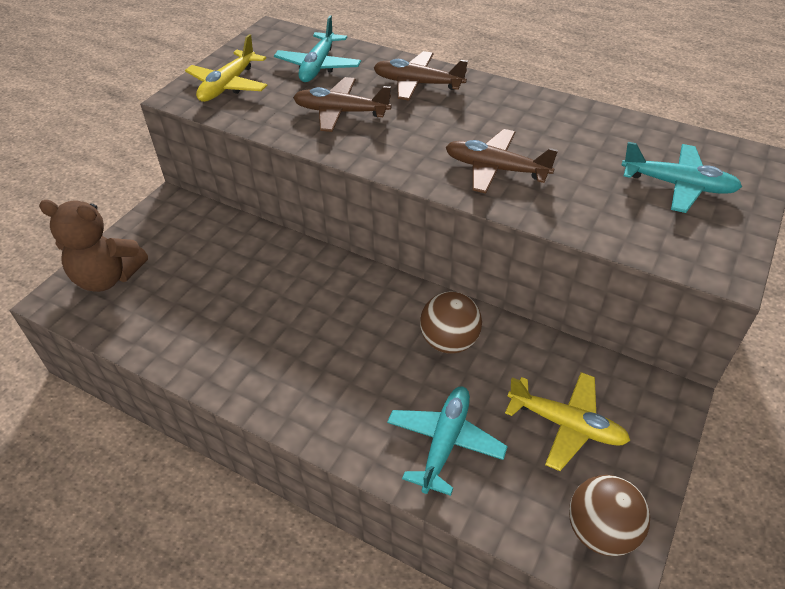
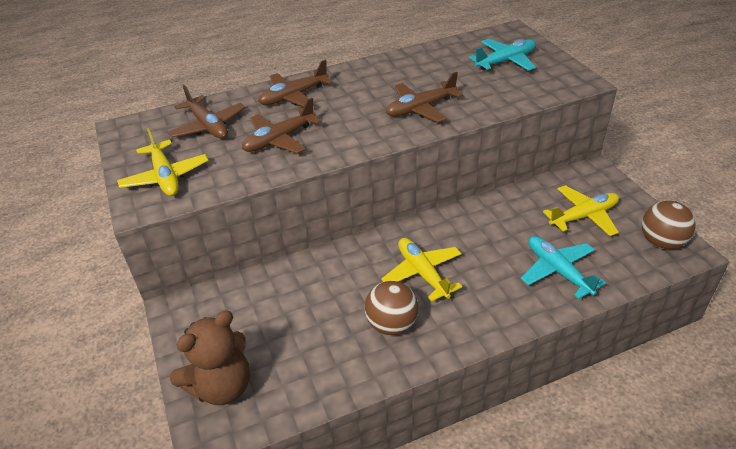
camera: 50 degrees left, 5 degrees down
turquoise plane [274,16,361,82] -> brown plane [167,85,245,139]
brown ball [420,292,482,354] -> brown ball moved to [365,281,419,335]
none -> yellow plane [381,238,462,301]

